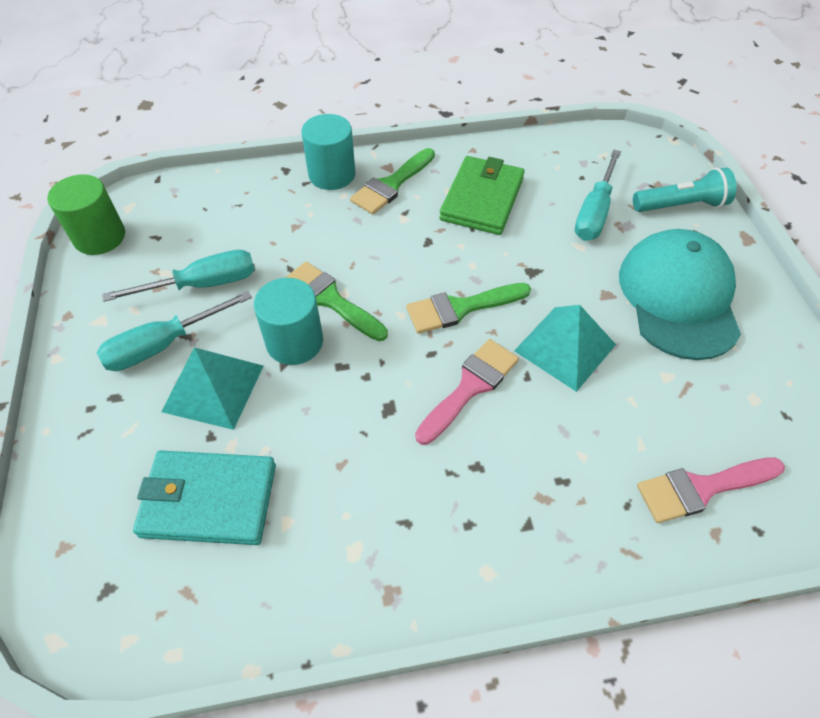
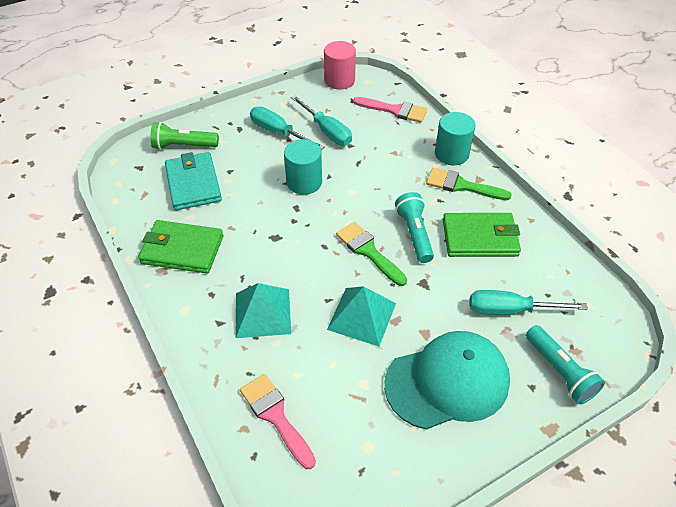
camera: 70 degrees right, 5 degrees down
green cylinder [47,174,125,255] -> pink cylinder [324,41,356,90]
turquoise pyramid [161,347,263,430] -> turquoise pyramid moved to [235,283,291,338]
green brush [285,261,388,341] -> none
pink brush [415,339,519,445] -> pink brush moved to [353,97,427,123]
none -> green wallet [138,220,223,274]
none -> green flashlight [151,122,219,150]
none -> turquoise flashlight [395,192,434,263]

